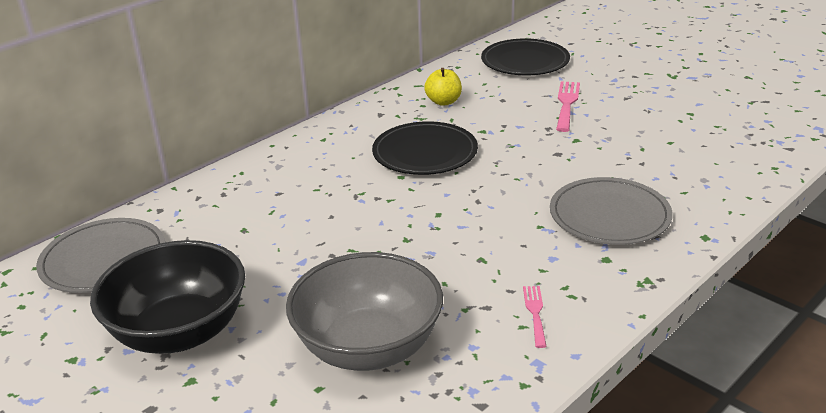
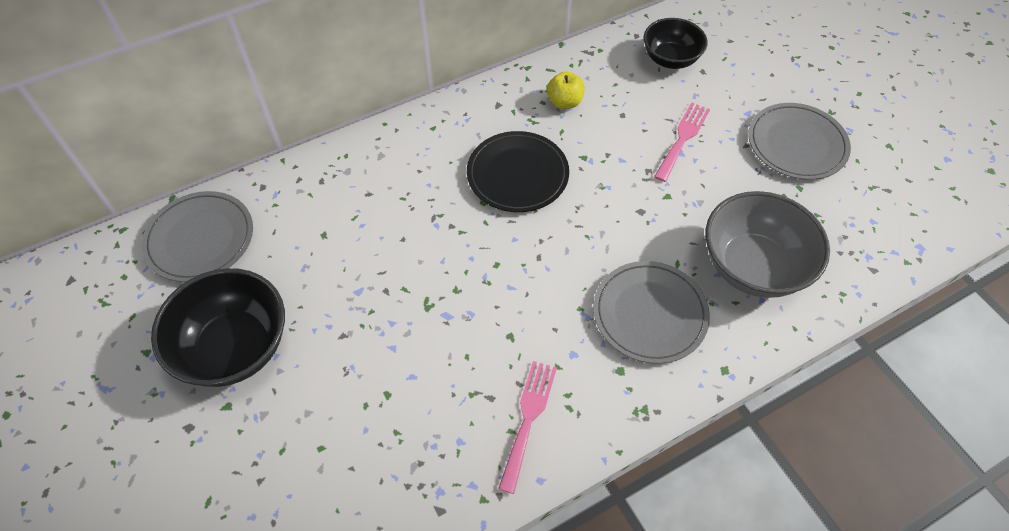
camera: 15 degrees right, 25 degrees up
grey bowl [286,252,443,371] -> grey bowl moved to [706,191,830,298]
black plate [481,38,570,75] -> black bowl [644,18,708,69]
pink fork [523,286,547,348] -> pink fork [498,361,557,494], size x1.65
none -> grey plate [748,103,851,180]

